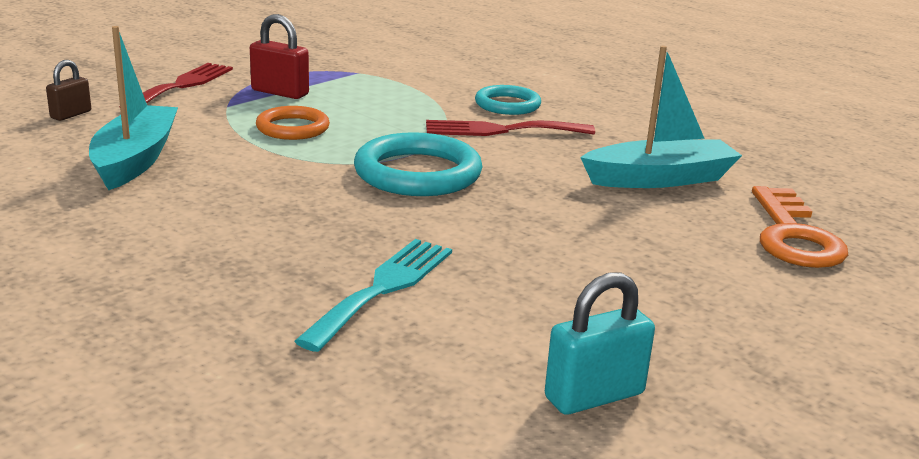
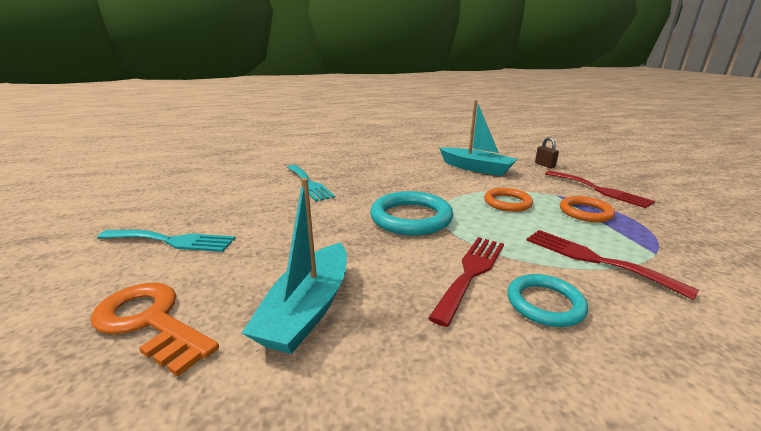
camera: 125 degrees right, 0 degrees up
red padlock [250,14,309,99] -> orange ring [560,196,615,222]
turquoise padlock [545,272,655,415] -> none
none -> turquoise fork [97,230,236,252]
none -> red fork [526,230,699,300]

